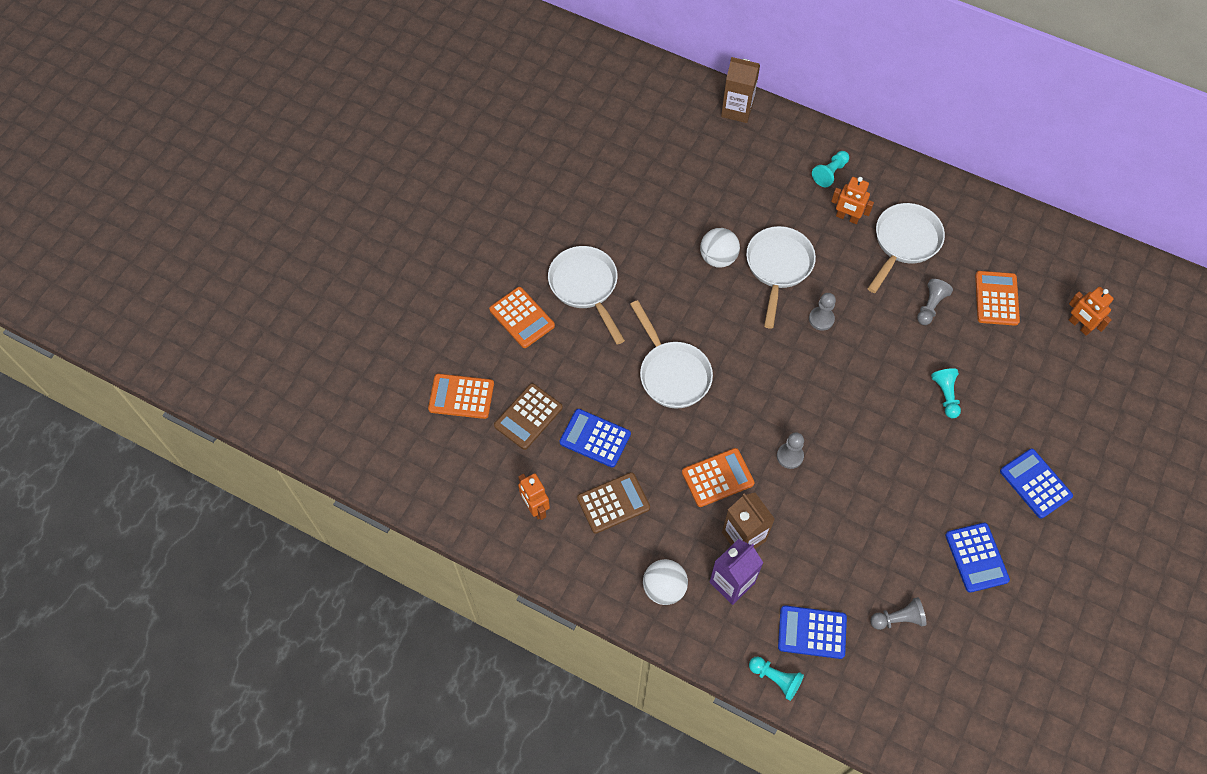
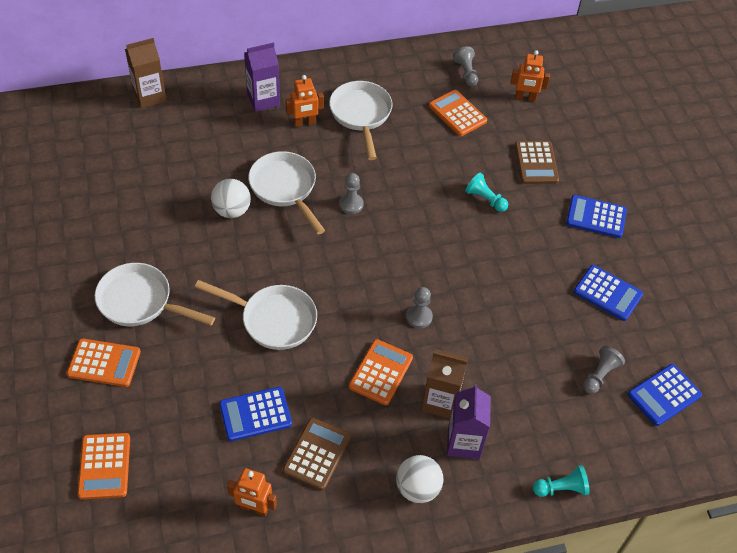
camera: 45 degrees left, 10 degrees down
orange calculator [428,374,494,419] -> orange calculator turned 60 degrees counterclockwise [77,433,130,500]
brown calculator [494,383,563,450] -> brown calculator moved to [515,141,559,184]
blue calculator [778,605,847,659] -> blue calculator moved to [628,364,702,426]
turquoise pawn [812,151,849,187] -> purple carton [244,42,280,112]
grey pawn [917,279,953,325] -> grey pawn moved to [453,46,478,87]

